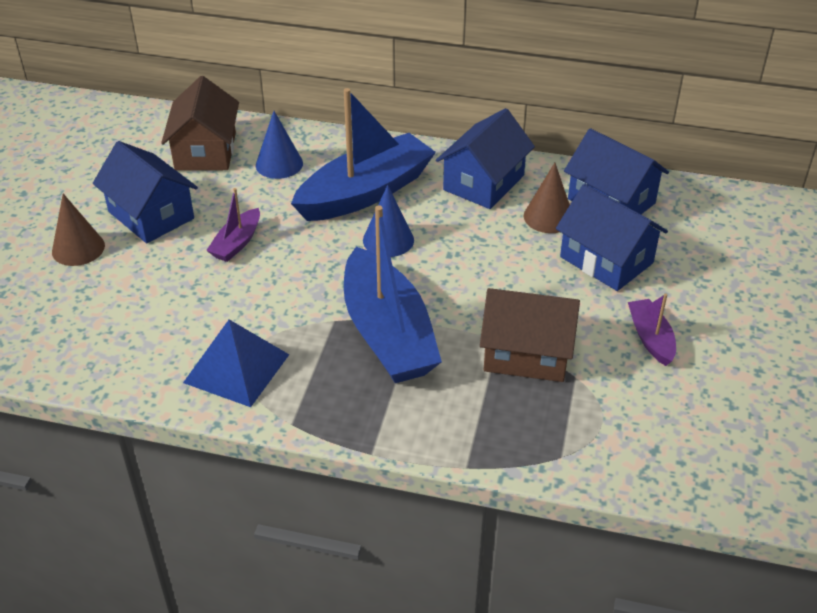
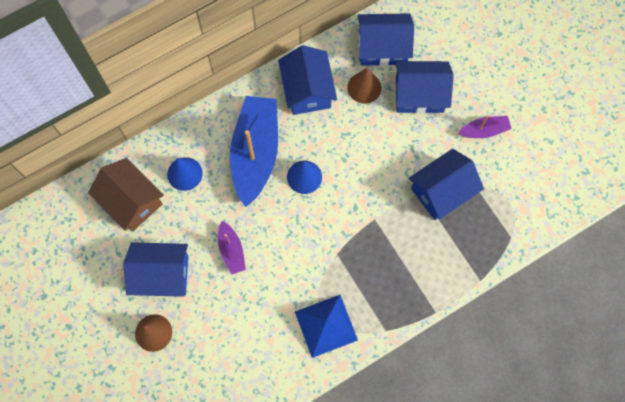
camera: 45 degrees left, 30 degrees up
blue boat [344,205,442,383] -> none
brown house [480,288,580,382] -> blue house [409,149,484,220]
purple boat [628,293,676,366] -> purple boat turned 135 degrees clockwise [458,115,512,138]

